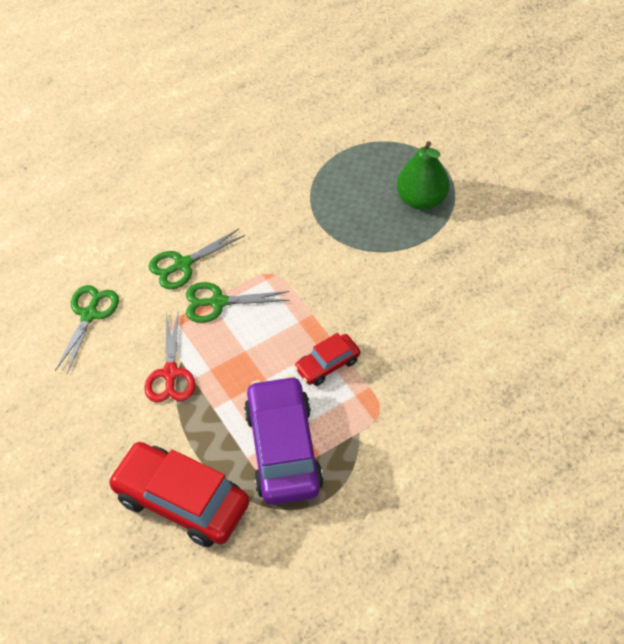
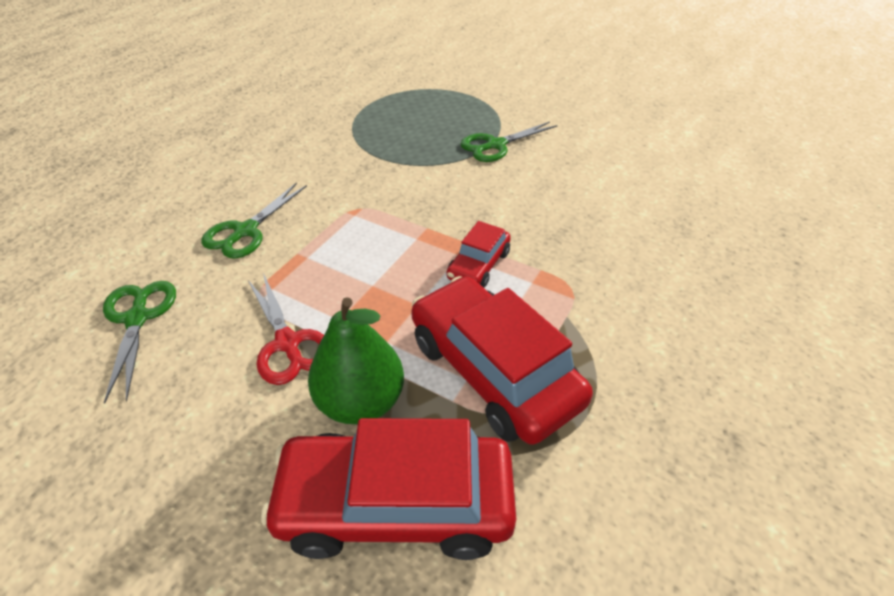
camera: 30 degrees left, 10 degrees down
green scissors [186,282,290,323] -> green scissors moved to [460,122,558,162]
purple car [244,375,324,505] -> red car [411,276,593,445]
green pear [397,141,450,210] -> green pear moved to [308,297,404,424]

